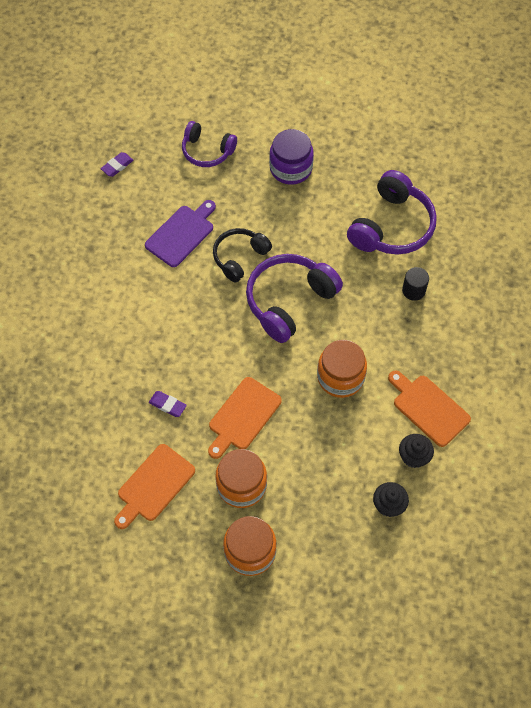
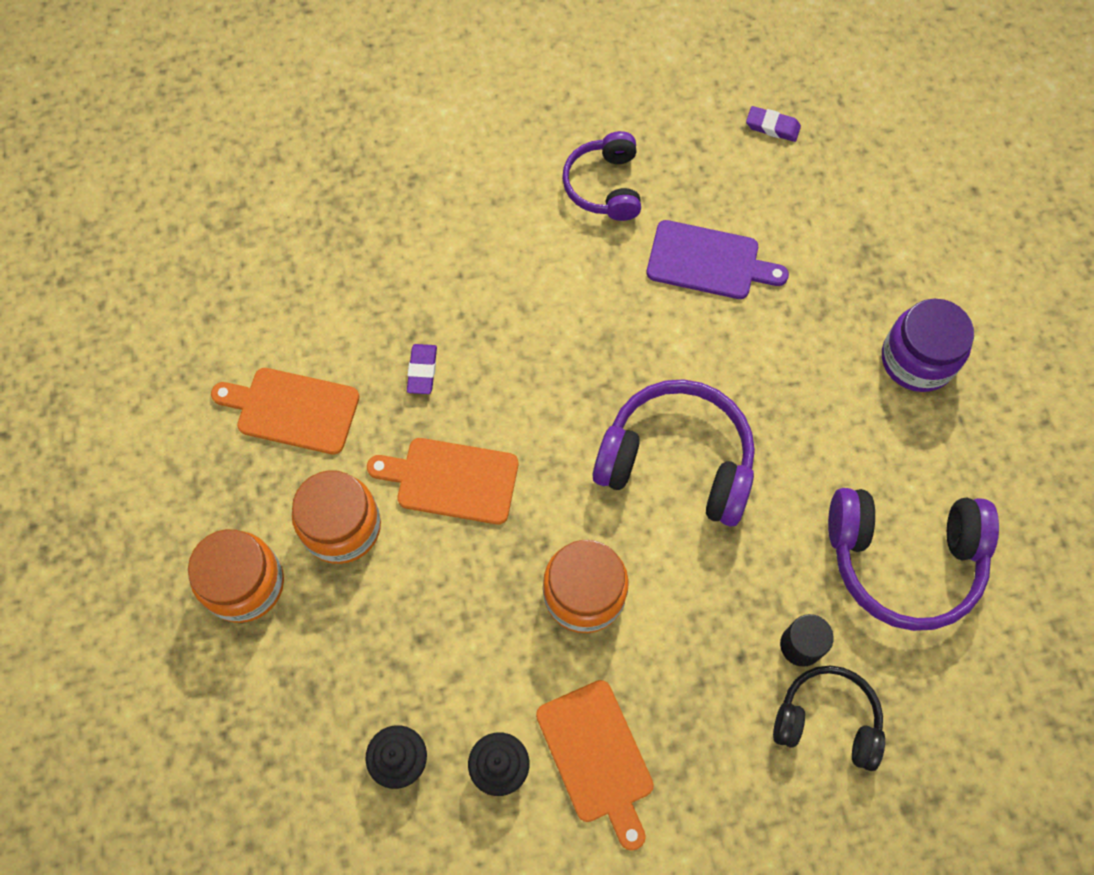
camera: 65 degrees right, 5 degrees up
purple headphones [182,121,237,167] -> purple headphones moved to [562,131,641,221]
black headphones [213,228,272,283] -> black headphones moved to [773,666,885,771]
orange cutting board [388,370,471,447] -> orange cutting board turned 135 degrees clockwise [536,680,654,851]

